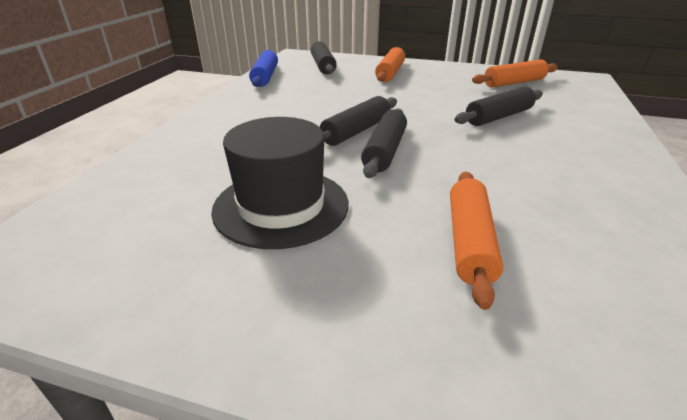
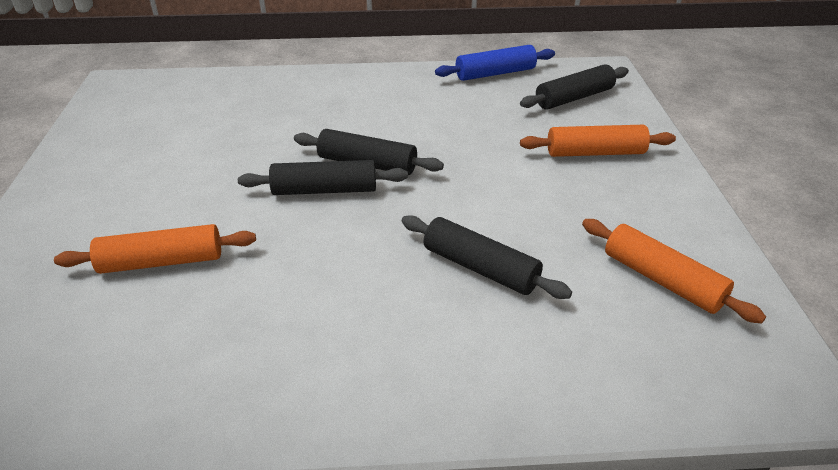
camera: 70 degrees right, 5 degrees up
black hat [211,117,349,249] -> none

